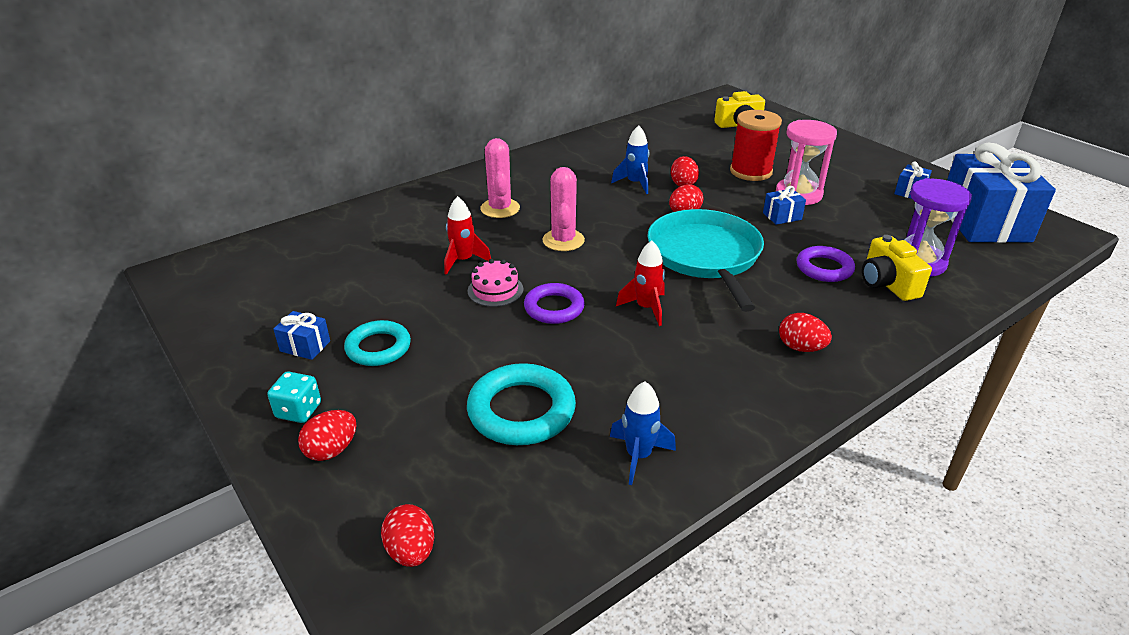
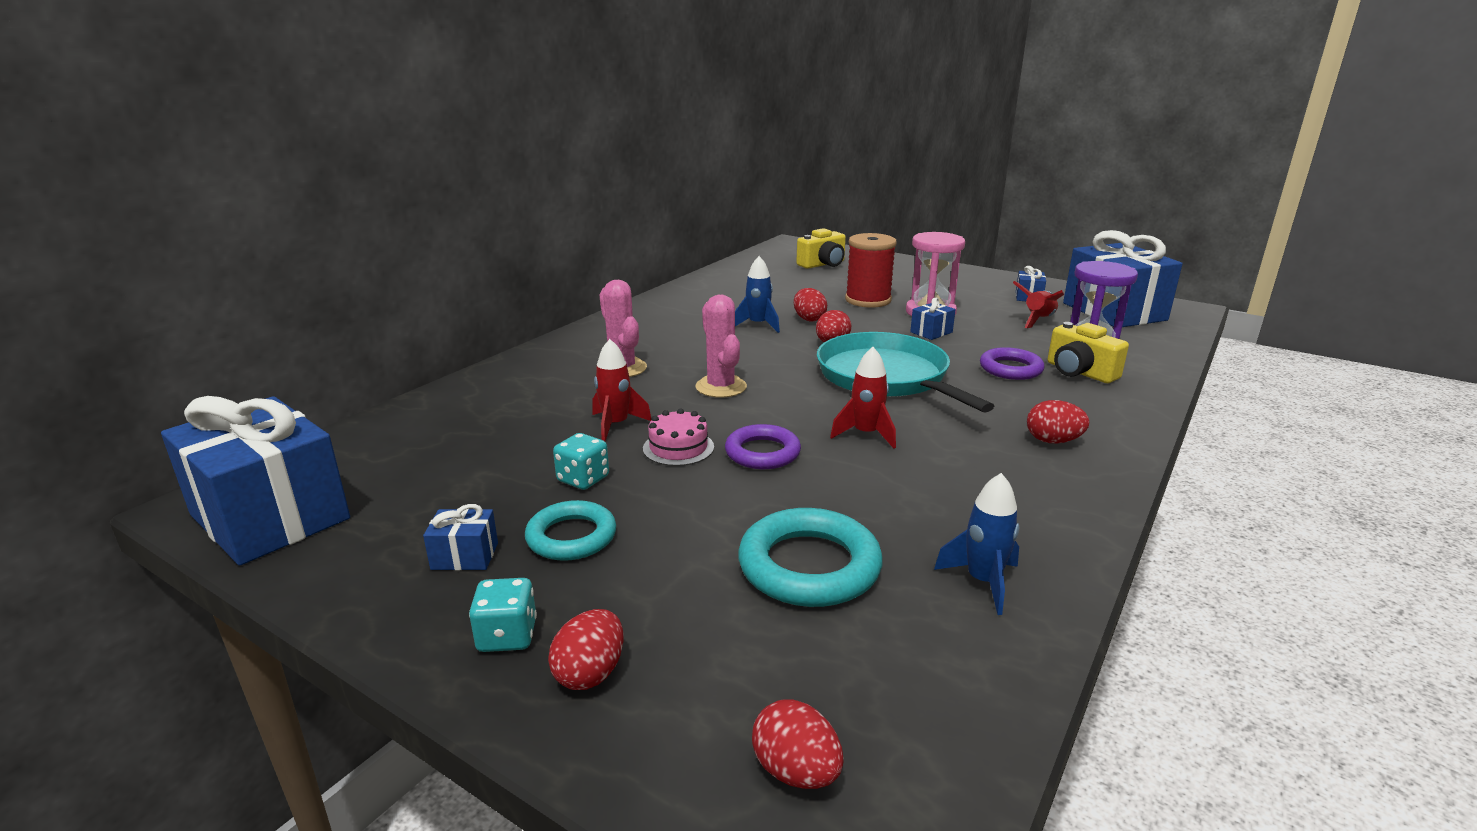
camera: 20 degrees left, 10 degrees down
none -> blue gift [161,396,350,566]
none -> turquoise dice [553,433,609,490]
none -> red rocket [1013,281,1064,328]

